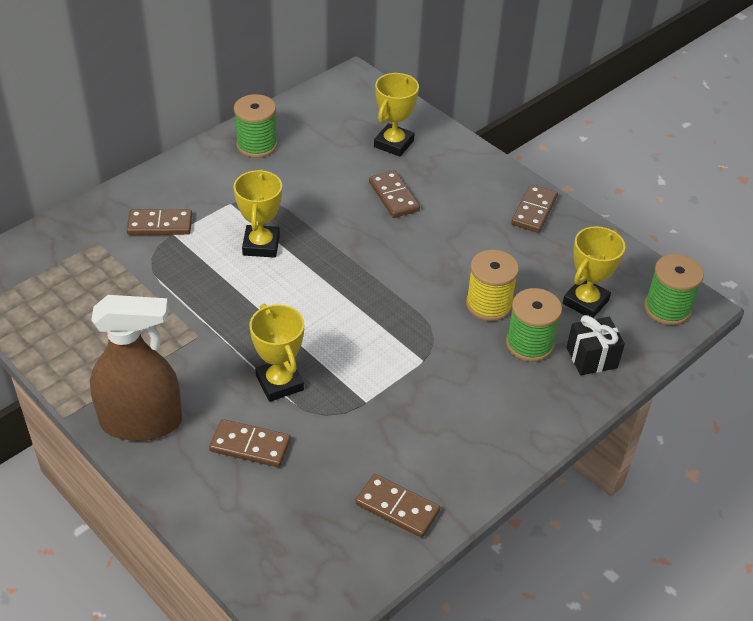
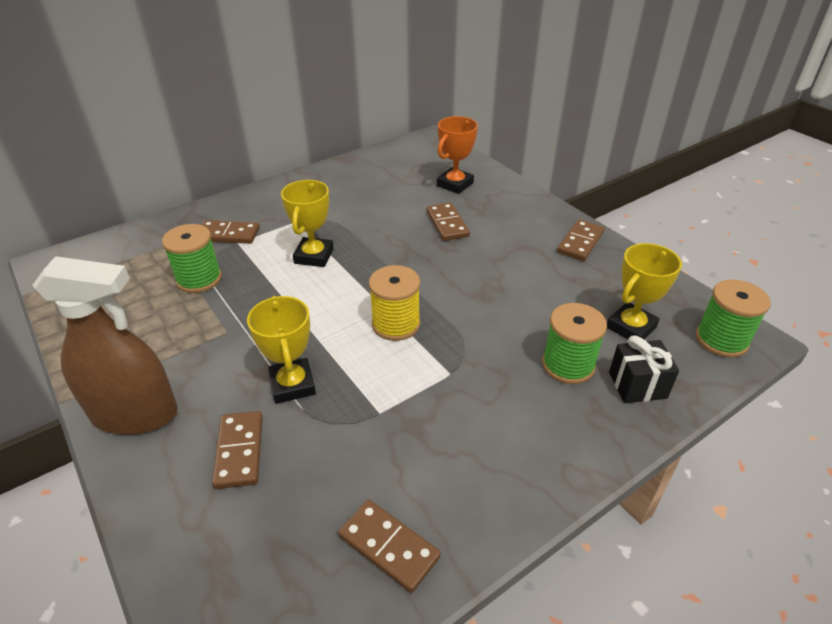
camera: 10 degrees right, 5 degrees down
brown domino [209,419,291,467] -> brown domino turned 60 degrees clockwise [212,411,263,489]
green spool [234,94,278,158] -> green spool moved to [162,224,222,293]
yellow trophy [374,73,419,157] -> orange trophy [437,116,478,194]
yellow spool [466,250,519,321] -> yellow spool moved to [369,265,420,341]

